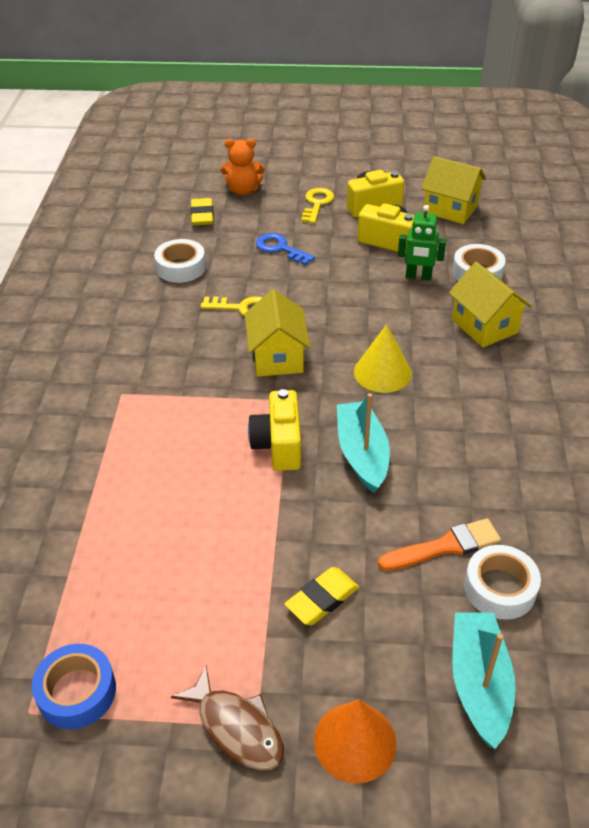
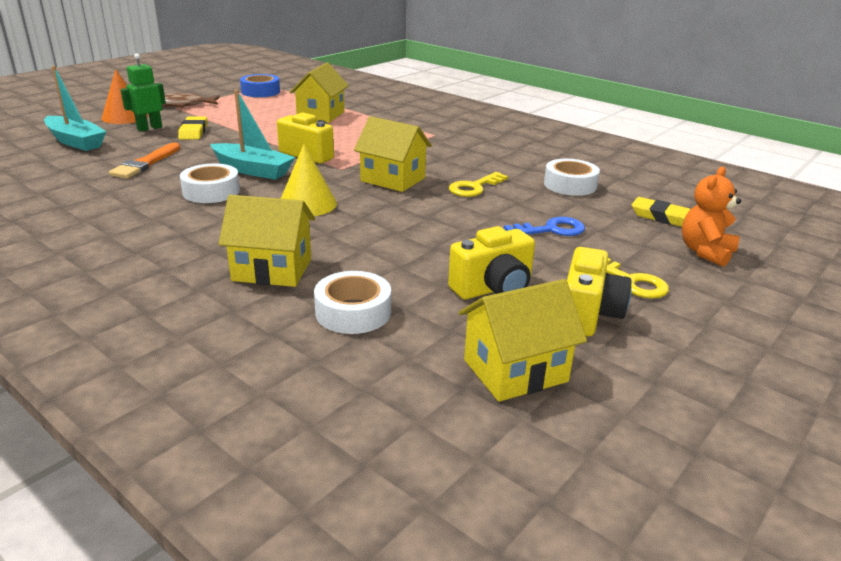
camera: 125 degrees right, 15 degrees down
green robot [398,205,446,280] -> green robot moved to [120,53,166,132]
white tape [464,545,541,620] -> white tape moved to [180,164,240,203]
none -> yellow house [290,63,349,123]

